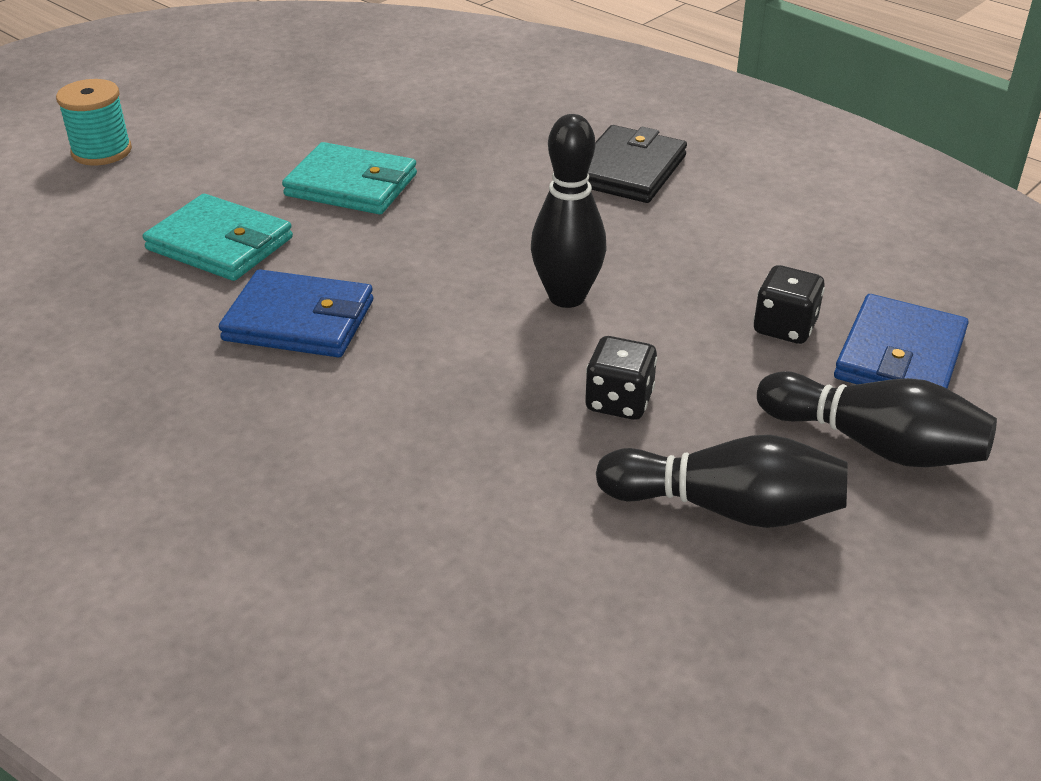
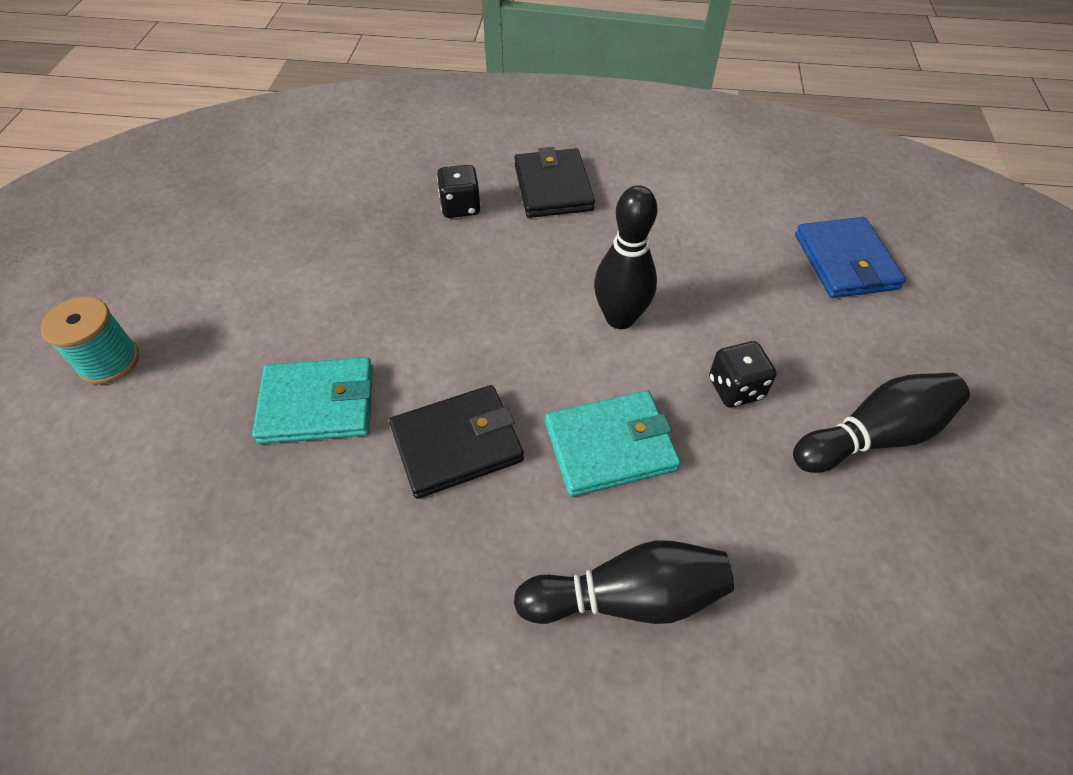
camera: 35 degrees left, 15 degrees up
blue wallet [219,269,373,357] -> black wallet [389,385,524,499]
turquoise wallet [282,142,417,214] -> turquoise wallet moved to [545,391,681,497]
black dice [754,265,825,344] -> black dice moved to [437,165,481,218]
black bowling pin [757,371,997,467] -> black bowling pin moved to [514,540,734,624]

